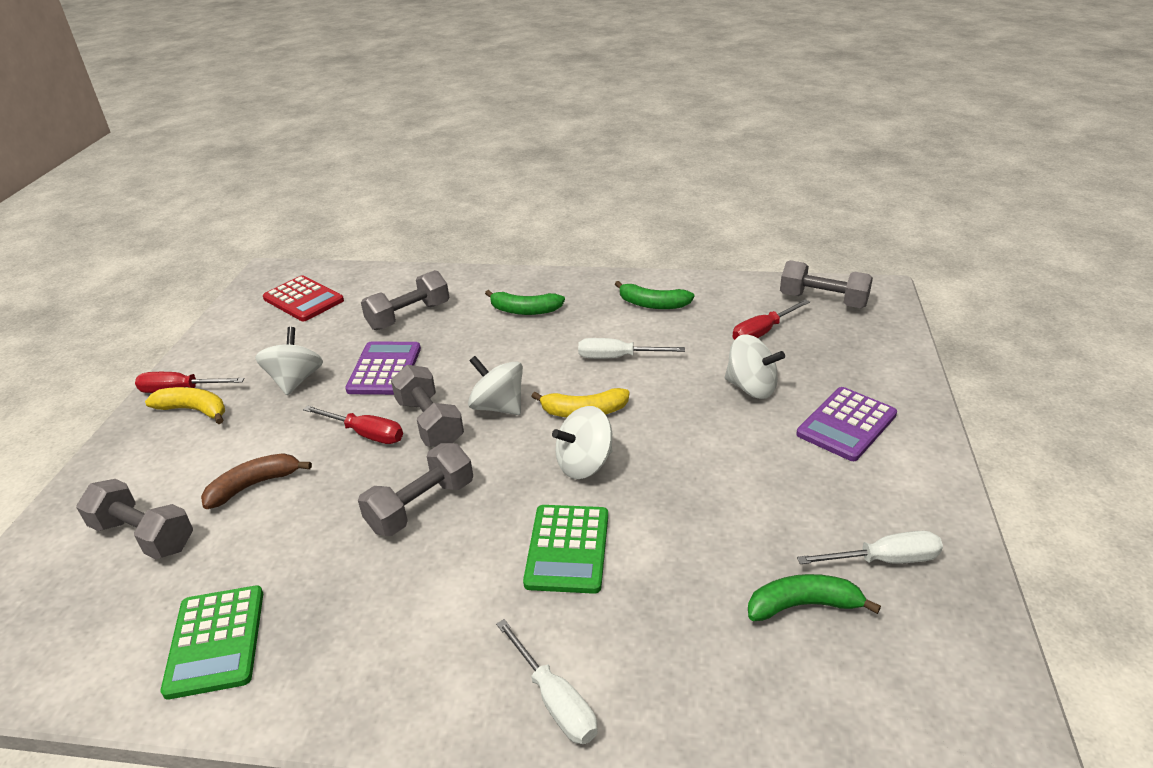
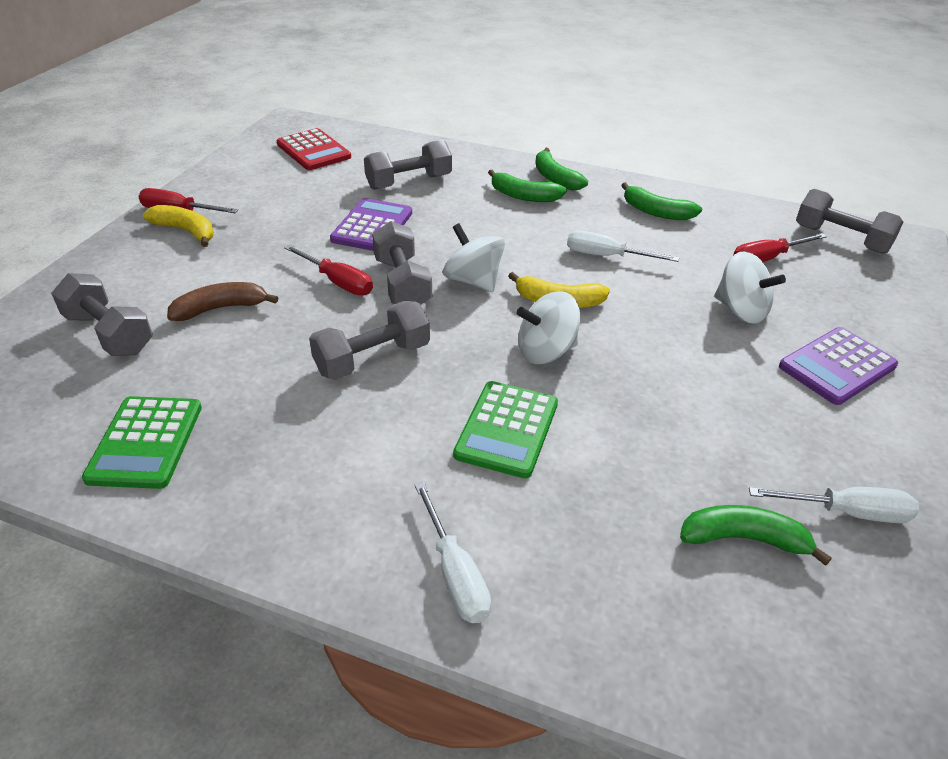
camera: 10 degrees right, 5 degrees up
white spinning top [255,327,323,395] -> none
none -> green banana [535,148,588,190]

